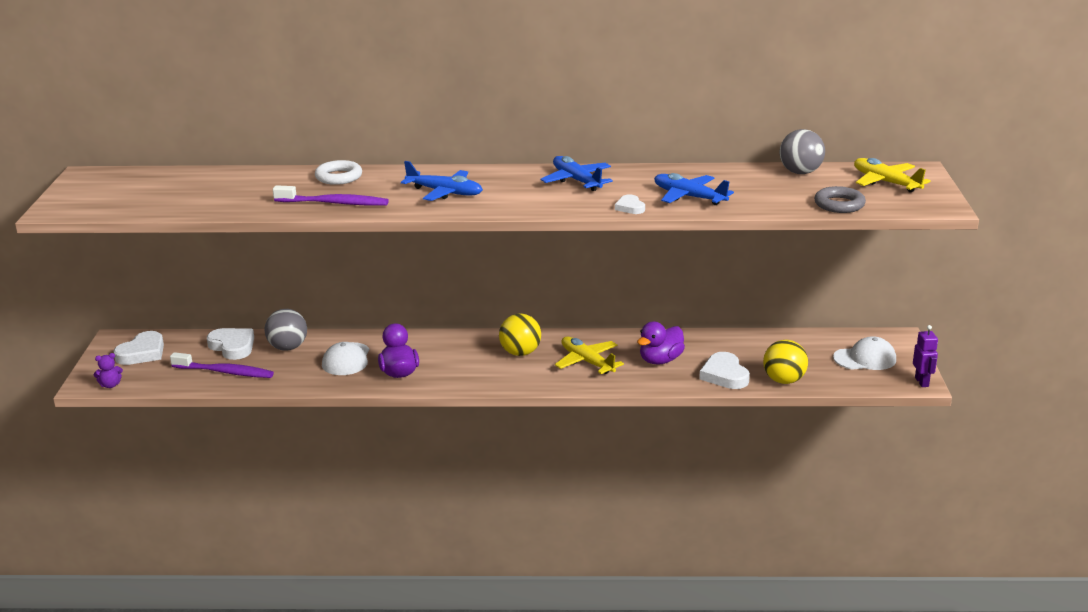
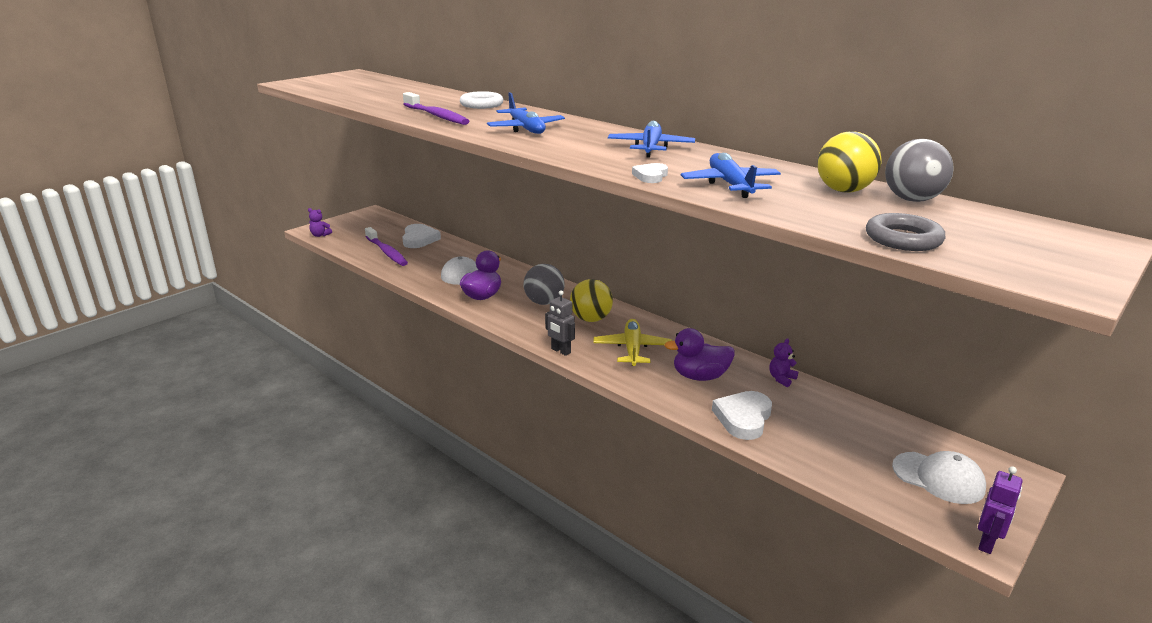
camera: 40 degrees right, 0 degrees up
white heart [114,331,164,365] -> none
grey ball [265,309,307,351] -> grey ball moved to [524,264,565,305]
yellow ball [763,340,808,384] -> yellow ball moved to [818,131,881,193]
yellow plane [854,158,931,192] -> none
none -> grey robot [545,290,575,356]
none -> purple teddy bear [769,338,798,387]

